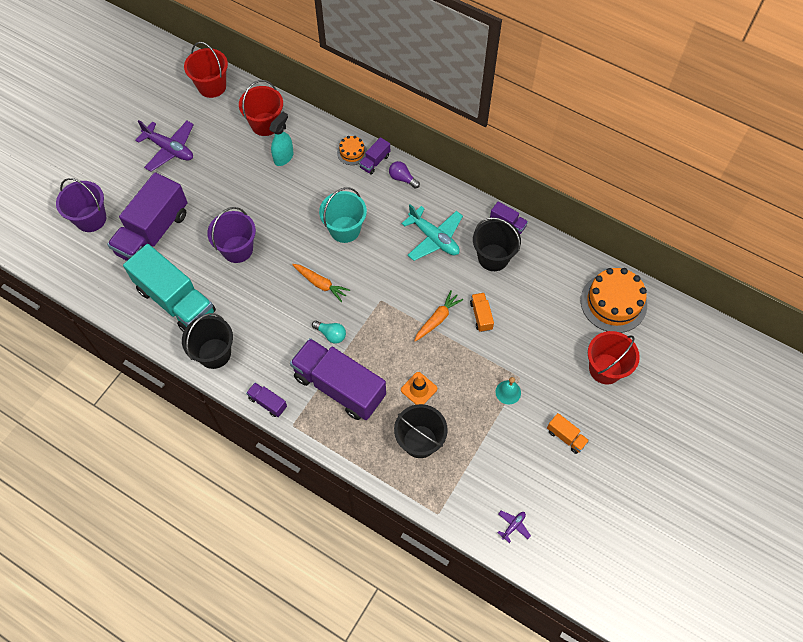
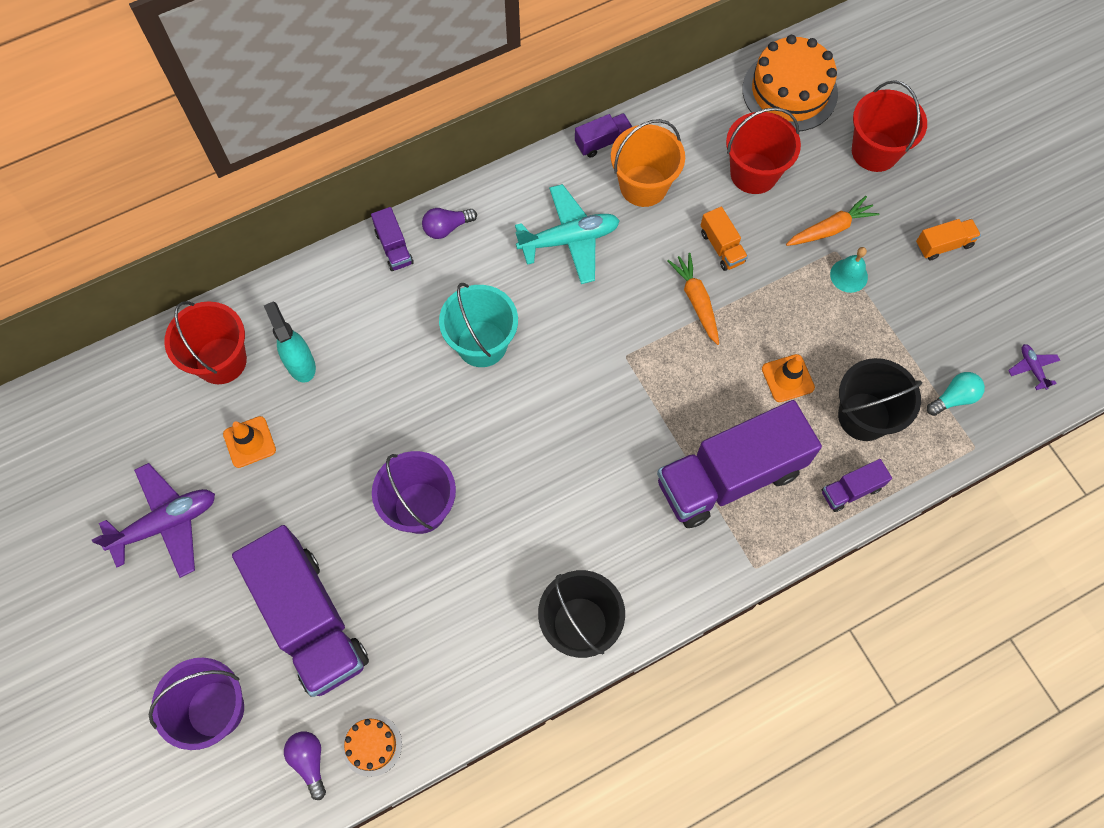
camera: 60 degrees left, 5 degrees up
turquoise truck [123,244,216,332] -> none
red bucket [184,42,228,98] -> red bucket moved to [726,107,801,194]
purple truck [246,382,287,417] -> purple truck moved to [822,459,892,512]
orange carrot [292,264,350,302] -> orange carrot moved to [786,196,879,246]
turquoise light bulb [312,321,346,344] -> turquoise light bulb moved to [927,372,985,416]
orange cake [337,136,367,165] -> orange cake moved to [342,715,402,777]
orange truck [470,293,494,332] -> orange truck turned 135 degrees counterclockwise [701,207,748,271]
black bucket [473,217,521,271] -> orange bucket [611,119,685,207]
none -> orange traffic cone [223,416,276,468]
none -> purple light bulb [284,732,326,800]

